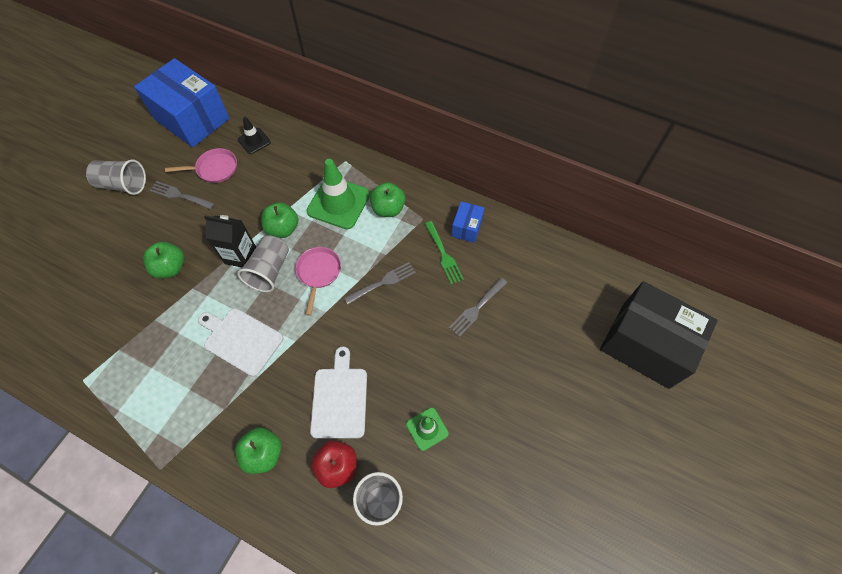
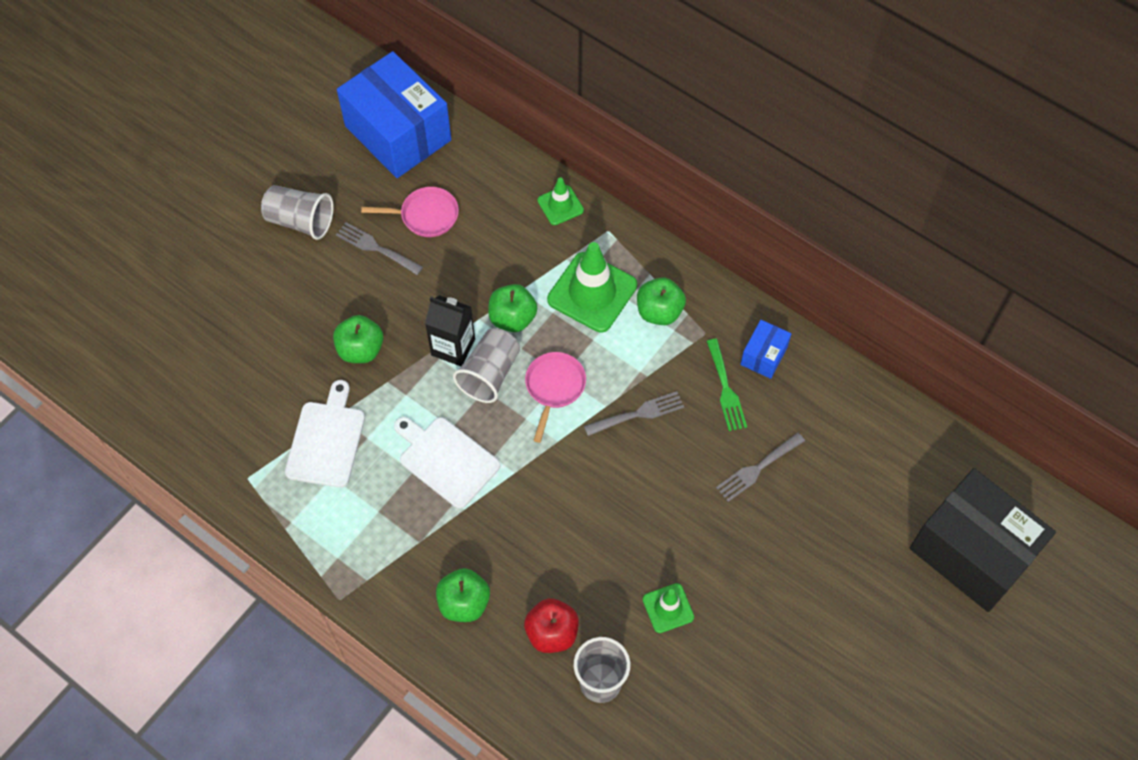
camera: 10 degrees right, 0 degrees up
black traffic cone [238,117,271,154] -> none
white cutting board [310,346,367,439] -> white cutting board moved to [285,380,365,488]
none -> green traffic cone [538,177,584,225]

